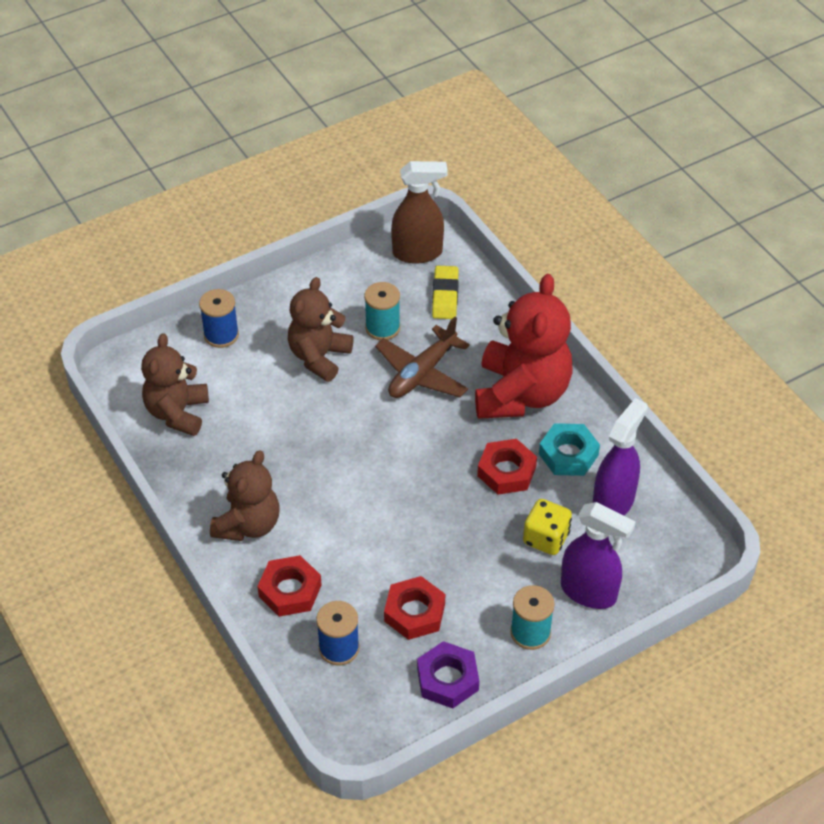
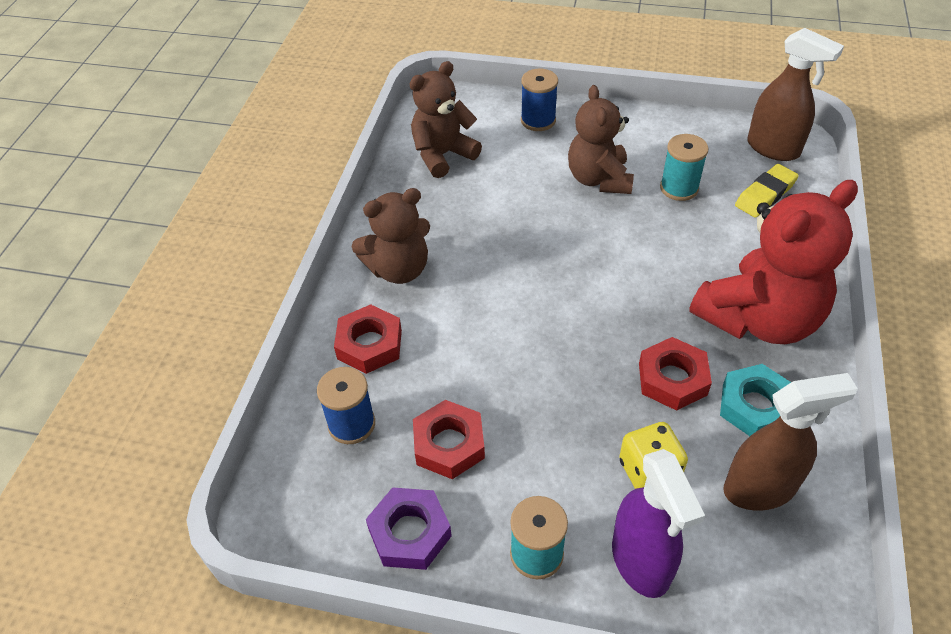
camera: 45 degrees right, 0 degrees up
brown teddy bear [288,277,354,382] -> brown teddy bear turned 75 degrees counterclockwise [568,85,634,194]
brown plane [375,317,470,398] -> none
purple spray bottle [593,398,648,515] -> brown spray bottle [723,373,858,511]

